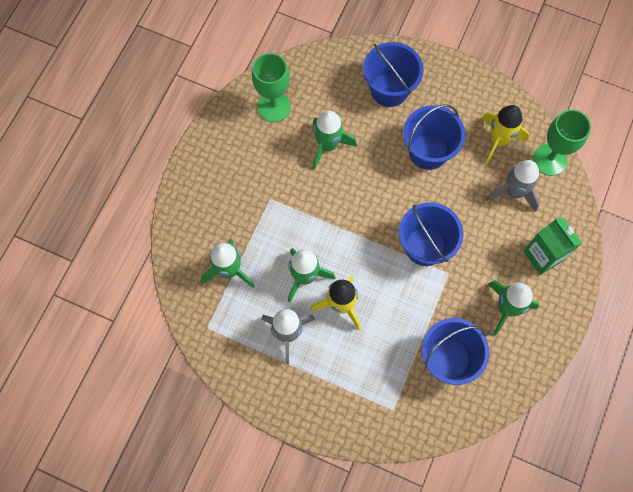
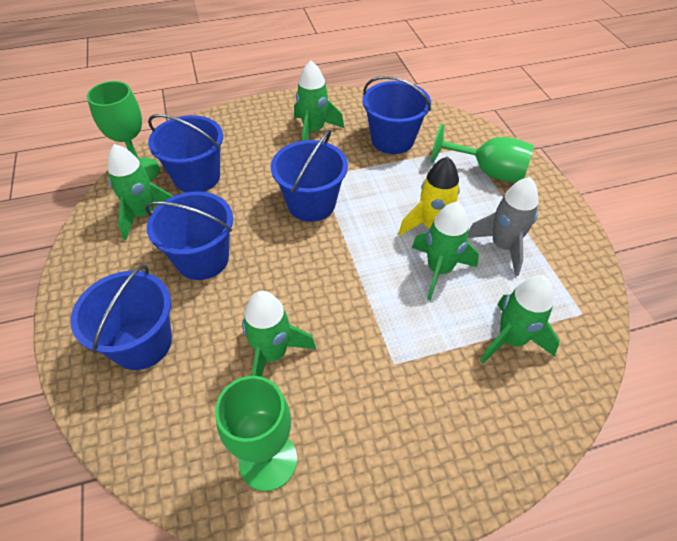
camera: 130 degrees left, 20 degrees down
yellow rocket [481,105,529,164] -> green rocket [107,144,173,240]
grey rocket [486,160,540,212] -> blue bucket [148,114,223,192]
green carton [523,217,582,275] -> none
none -> green goblet [431,124,534,182]

